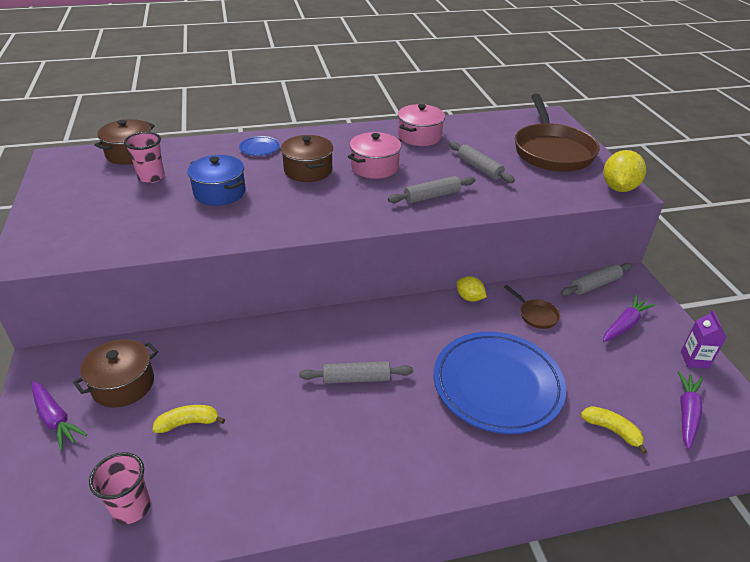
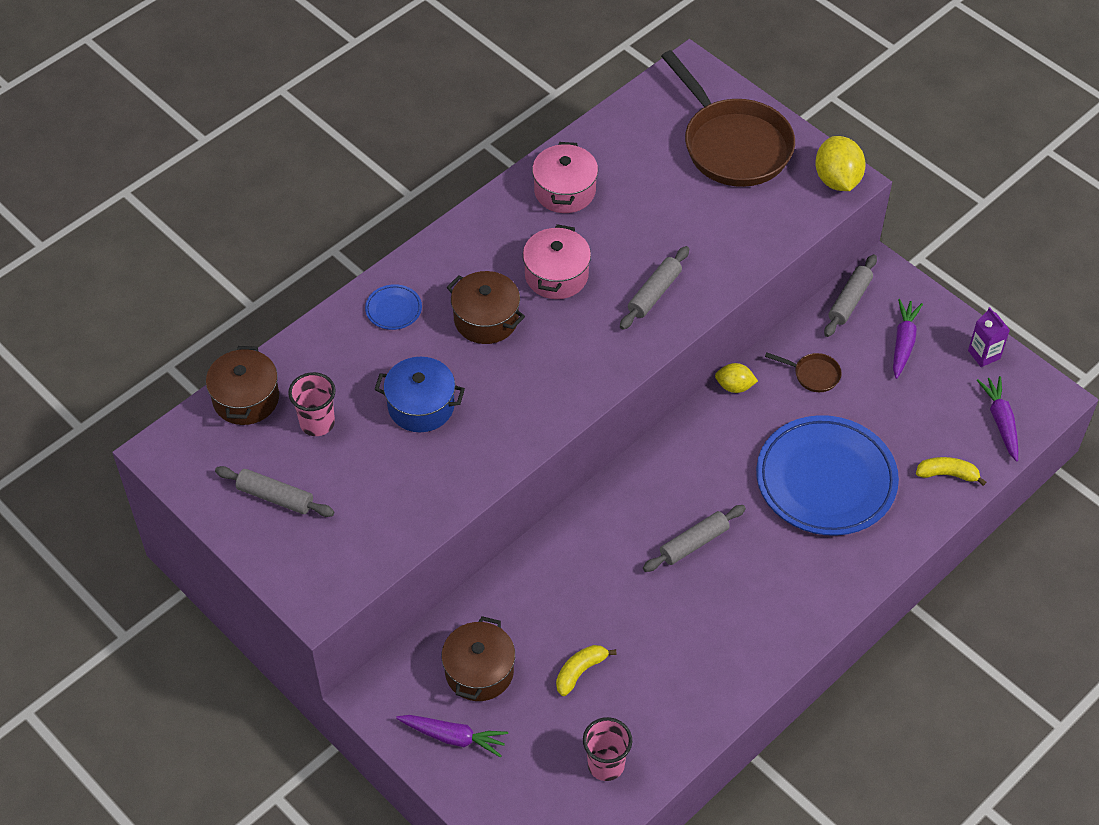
camera: 30 degrees left, 15 degrees up
grey rolling pin [449,142,515,183] -> grey rolling pin moved to [215,466,334,517]

